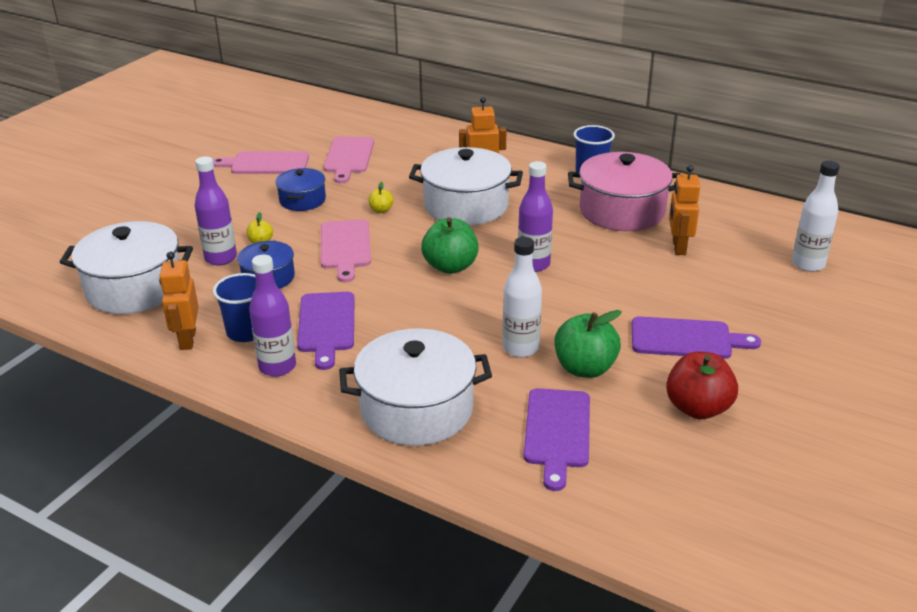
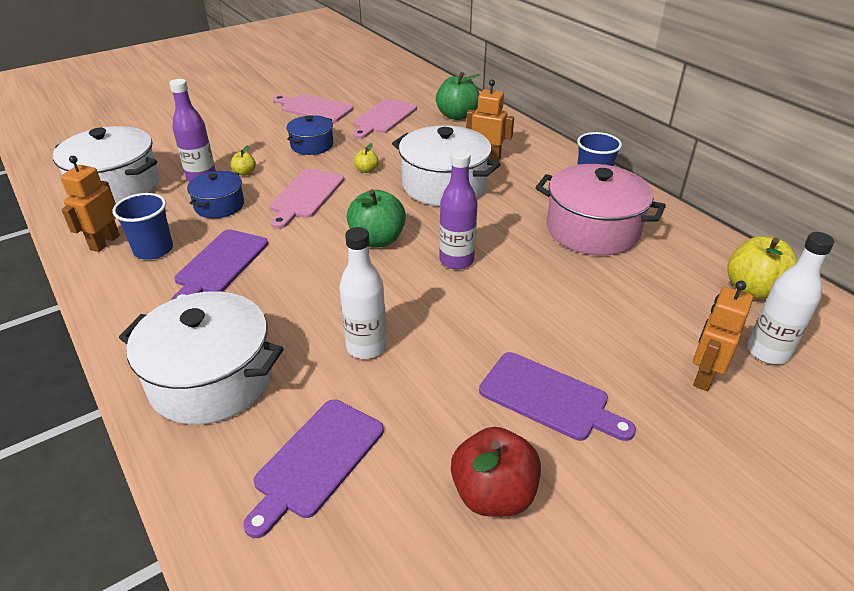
camera: 25 degrees right, 5 degrees up
purple bottle [249,254,296,377] -> none
green apple [554,310,622,378] -> green apple moved to [436,72,480,120]
orange robot [669,165,700,255] -> orange robot moved to [693,281,753,391]
none -> yellow apple [727,236,798,299]

